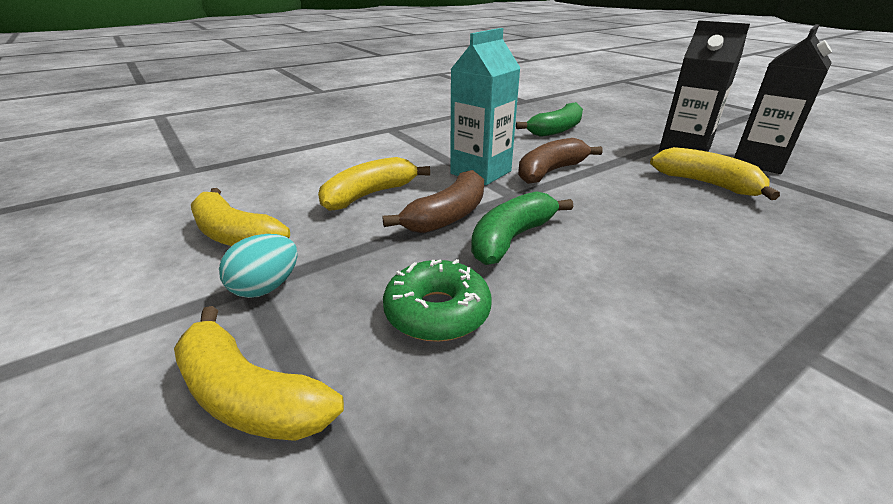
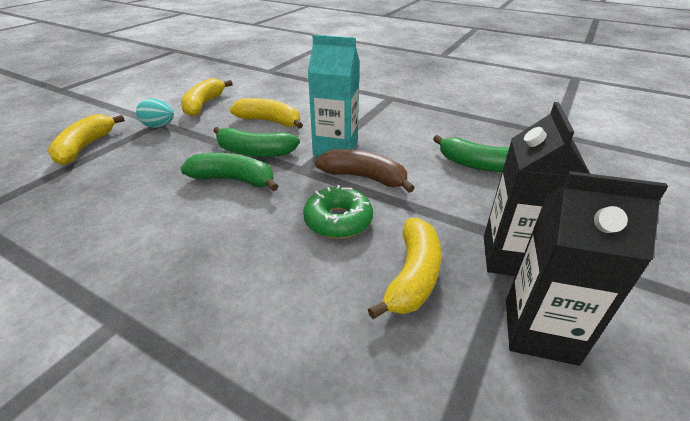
camera: 65 degrees right, 5 degrees up
brown banana [382,170,484,233] -> green banana [213,127,300,157]
green donut [383,259,492,342] -> green donut moved to [303,185,373,239]

